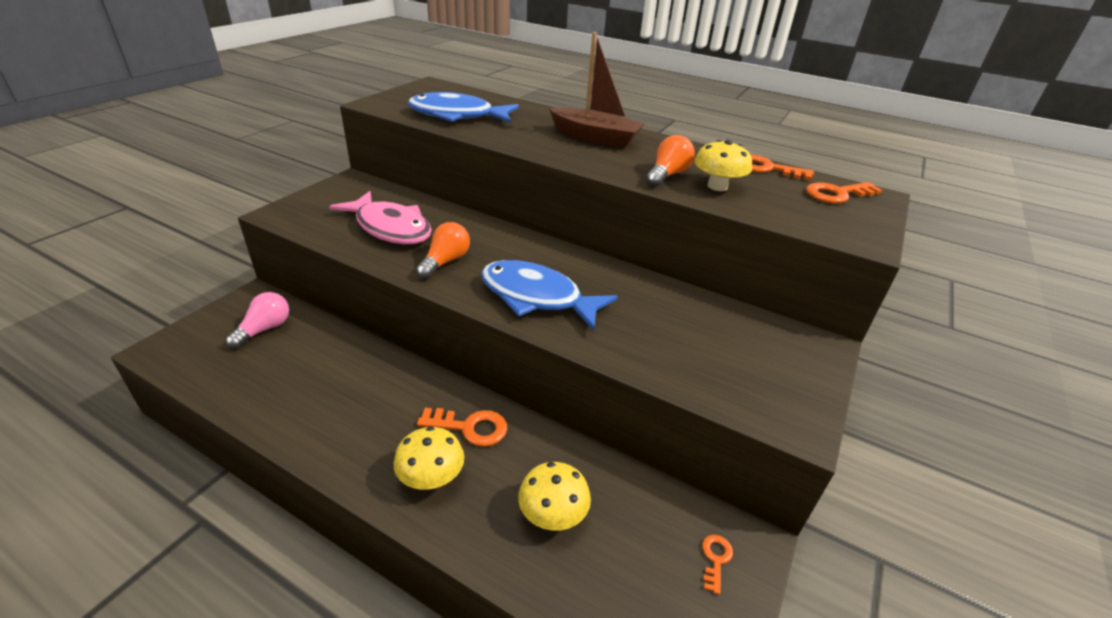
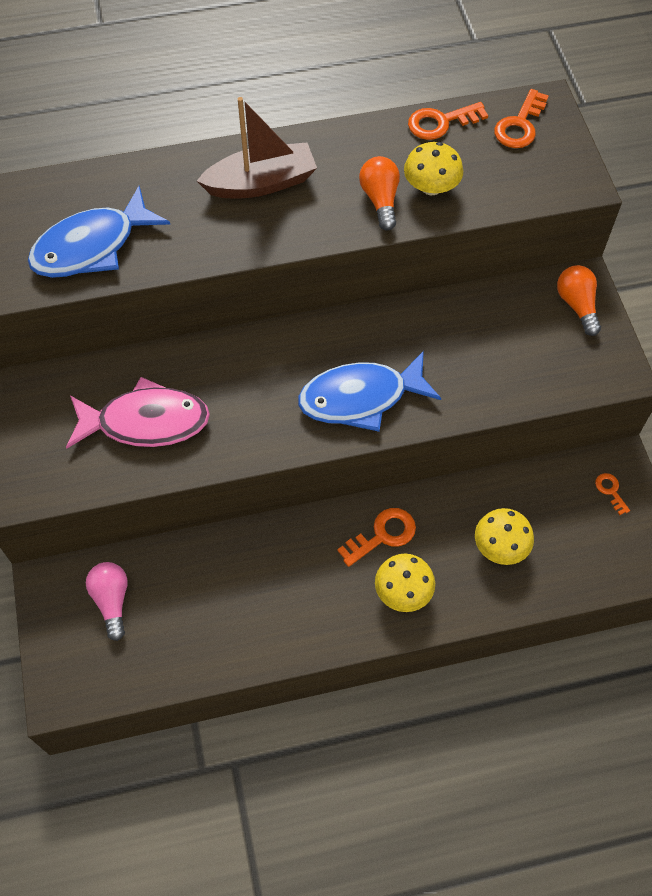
camera: 40 degrees left, 25 degrees up
orange light bulb [416,222,470,279] -> orange light bulb moved to [557,265,601,336]

